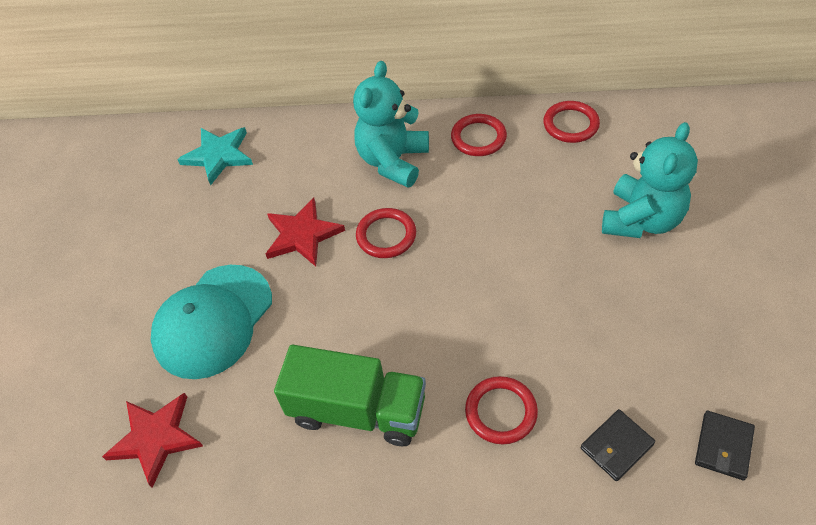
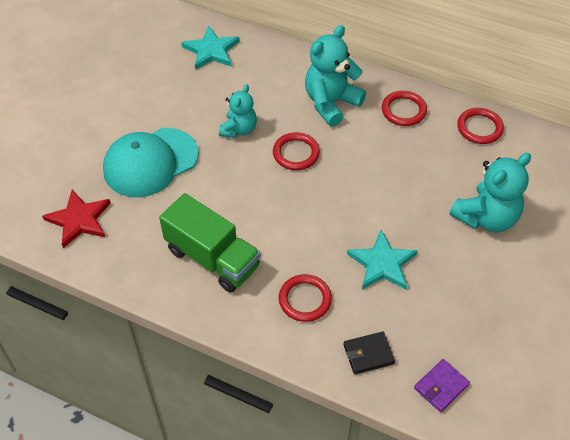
camera: 20 degrees right, 0 degrees up
red star [266,198,345,266] -> turquoise teddy bear [219,84,257,138]
black wallet [695,411,755,480] -> purple wallet [414,359,470,412]
none -> turquoise star [347,230,418,289]

